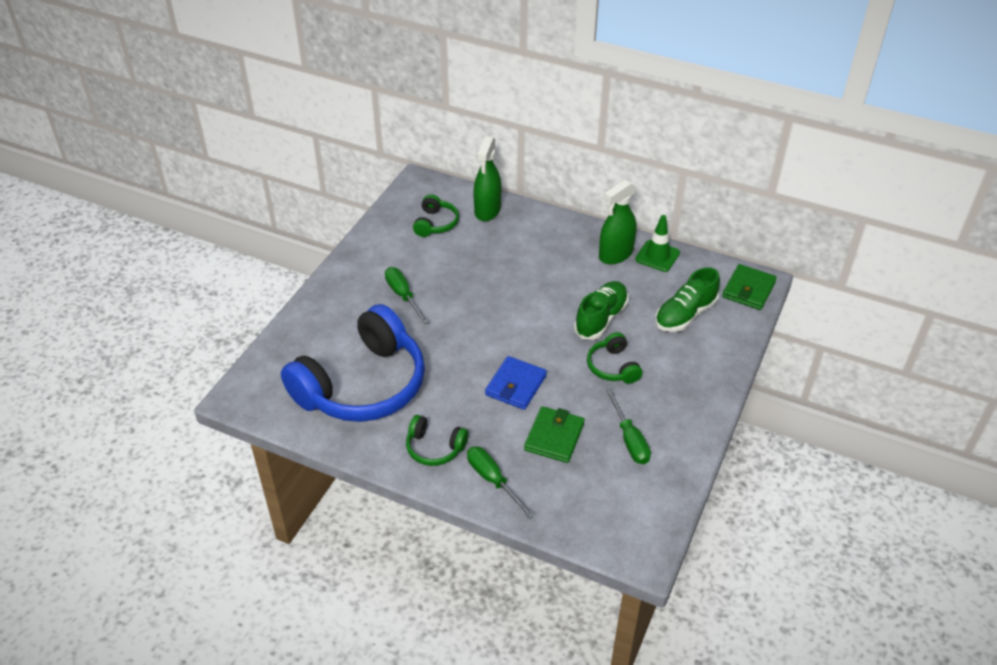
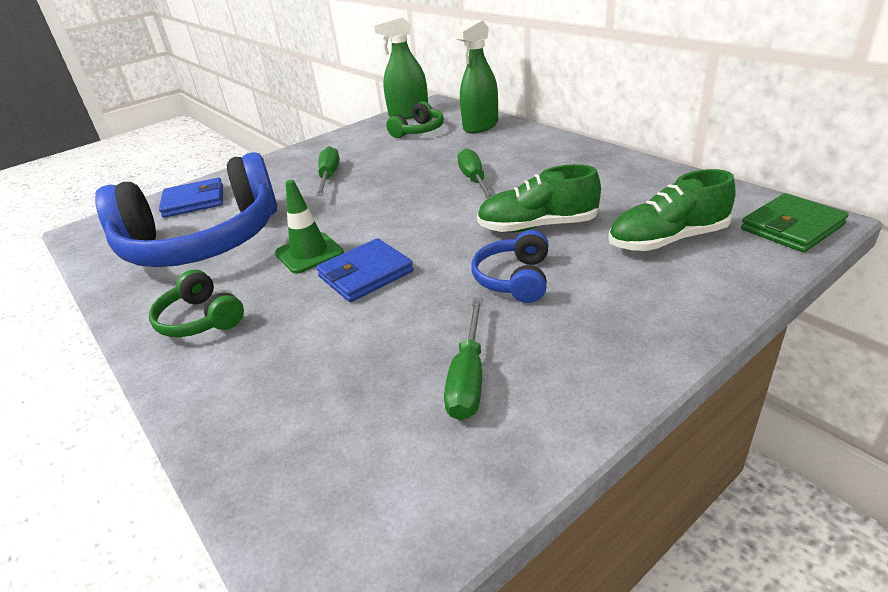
camera: 30 degrees right, 10 degrees down
green screwdriver [467,446,535,519] -> green screwdriver moved to [457,148,493,199]
green wallet [524,406,585,463] -> none
green shoe [574,281,628,340] -> green shoe turned 150 degrees counterclockwise [477,164,601,232]
green headphones [587,332,643,384] -> blue headphones [471,230,548,303]
green spray bottle [599,180,637,264] -> green spray bottle moved to [373,16,428,119]
green traffic cone [635,215,680,272] -> green traffic cone moved to [275,180,344,274]
none -> blue wallet [159,177,223,218]

